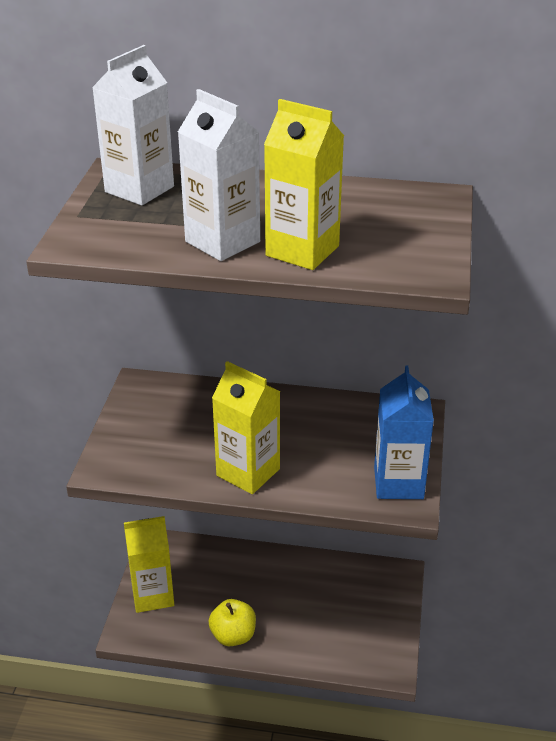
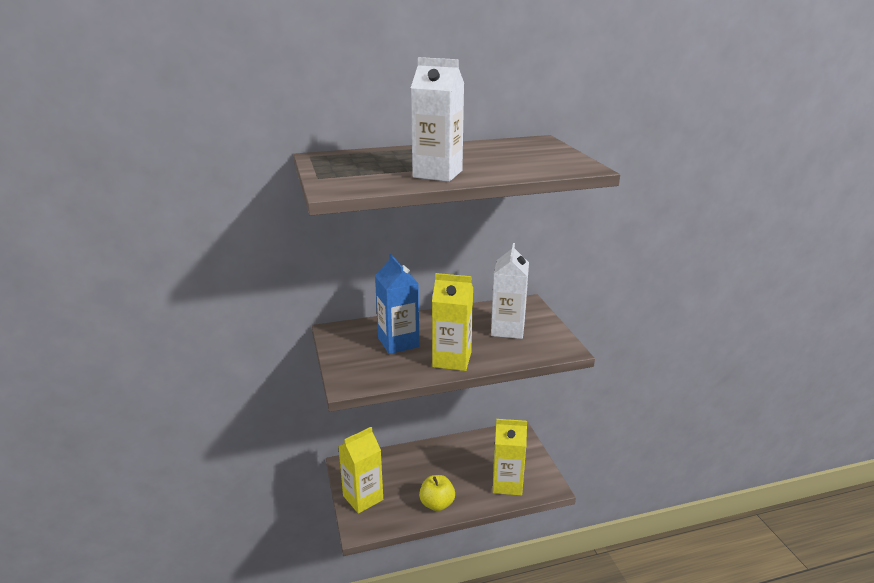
camera: 25 degrees left, 10 degrees down
white carton [92,45,174,206] -> white carton moved to [491,243,529,339]
yellow carton [264,99,344,270] -> yellow carton moved to [493,419,527,496]
blue carton [374,365,434,499] -> blue carton moved to [375,254,419,354]

